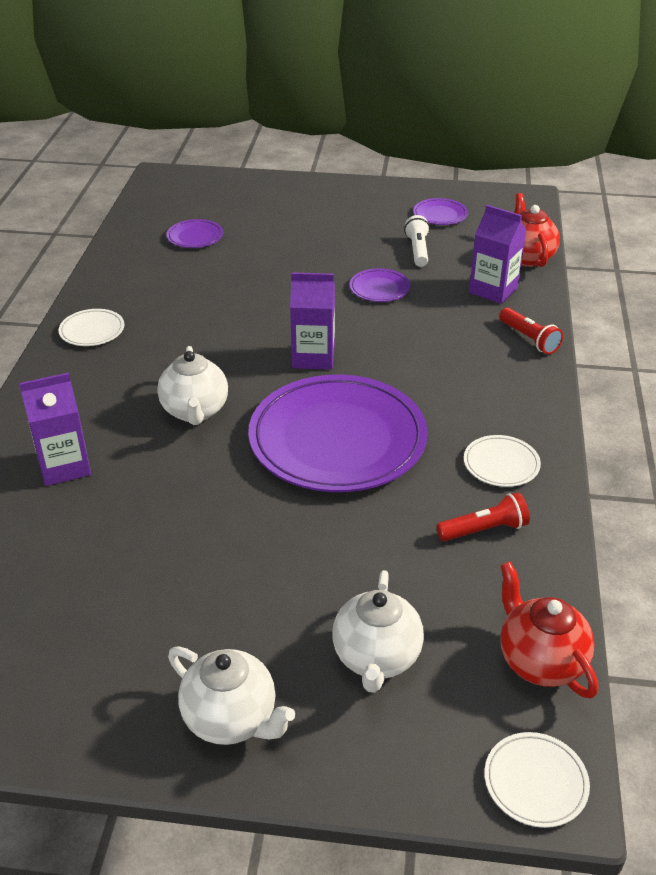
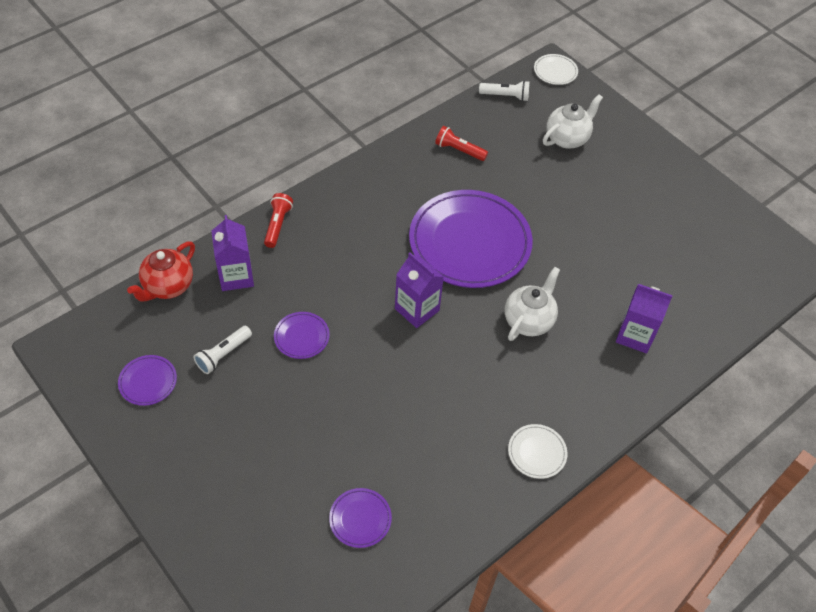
camera: 140 degrees left, 15 degrees up
white teapot [168,646,295,745] -> none
white plate [464,435,541,487] -> none
red teapot [500,562,598,699] -> white flashlight [479,81,530,101]

